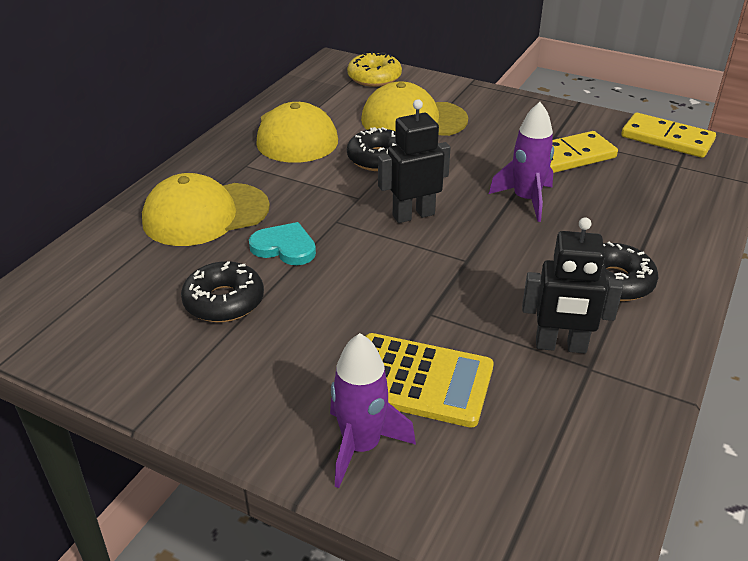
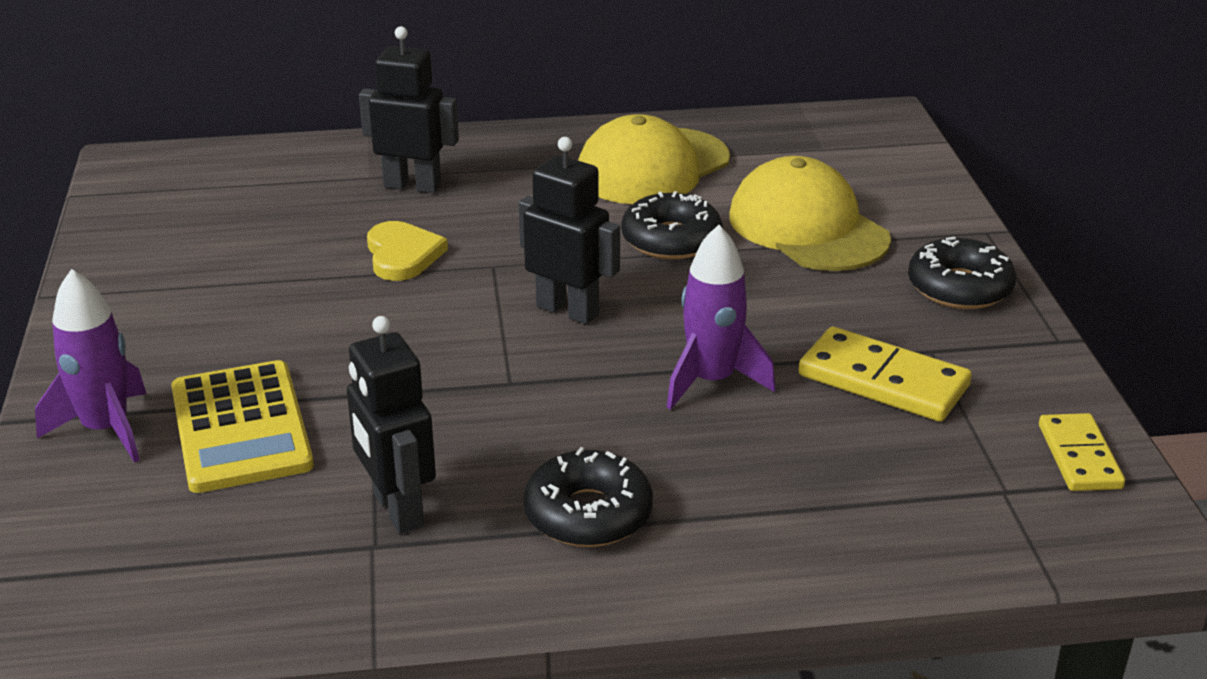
camera: 55 degrees right, 5 degrees down
yellow cap [142,173,270,246] -> black robot [359,26,459,193]
black donut [181,261,264,322] -> black donut moved to [908,237,1017,309]
turquoise heart [249,222,316,265] -> yellow heart [367,221,448,281]
yellow donut [347,52,402,87] -> none
yellow domino [621,113,716,158] -> yellow domino [1039,413,1125,491], size x0.66

